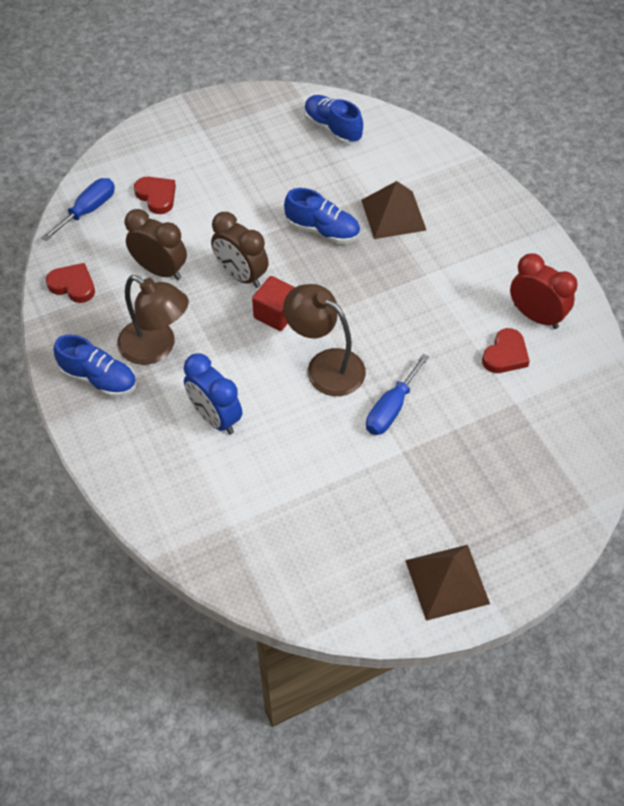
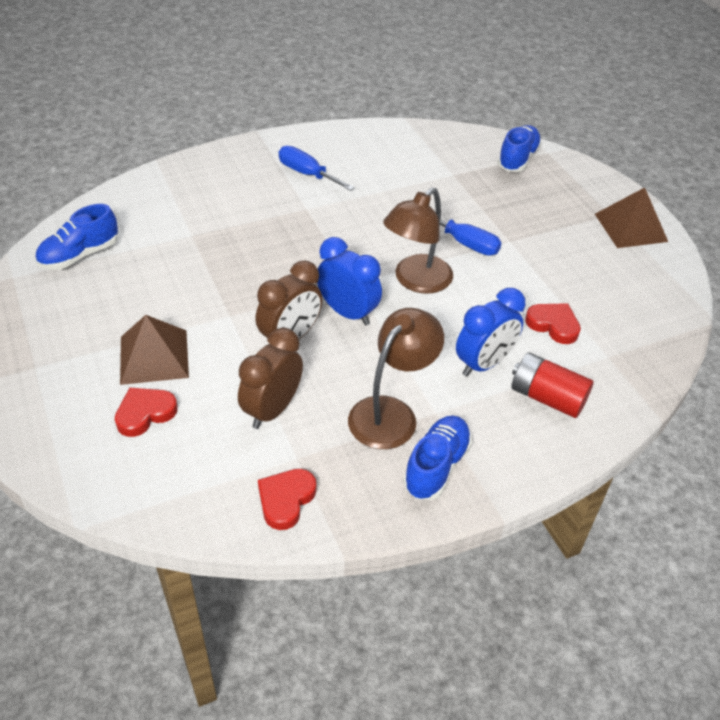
camera: 90 degrees left, 10 degrees down
blue screwdriver [42,178,115,241] -> blue screwdriver moved to [279,146,355,191]
red cube [252,276,295,331] -> blue clock [317,237,382,325]
blue shoe [284,188,360,244] -> blue shoe moved to [498,125,542,172]
brown pyramid [361,181,427,239] -> brown pyramid moved to [120,315,189,385]
red heart [482,328,530,373] -> red heart moved to [525,303,581,344]
red clock [510,253,578,329] -> none
none -> red battery [511,352,594,418]

